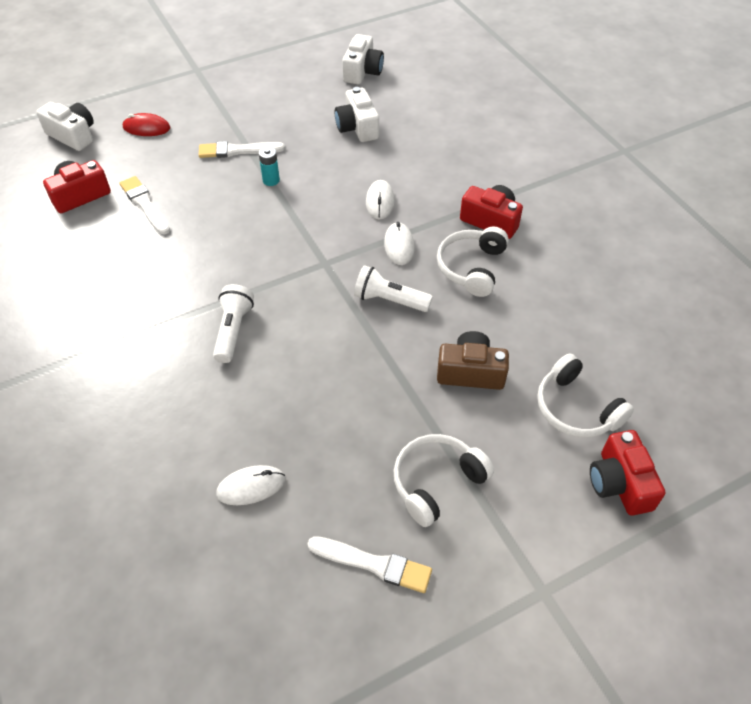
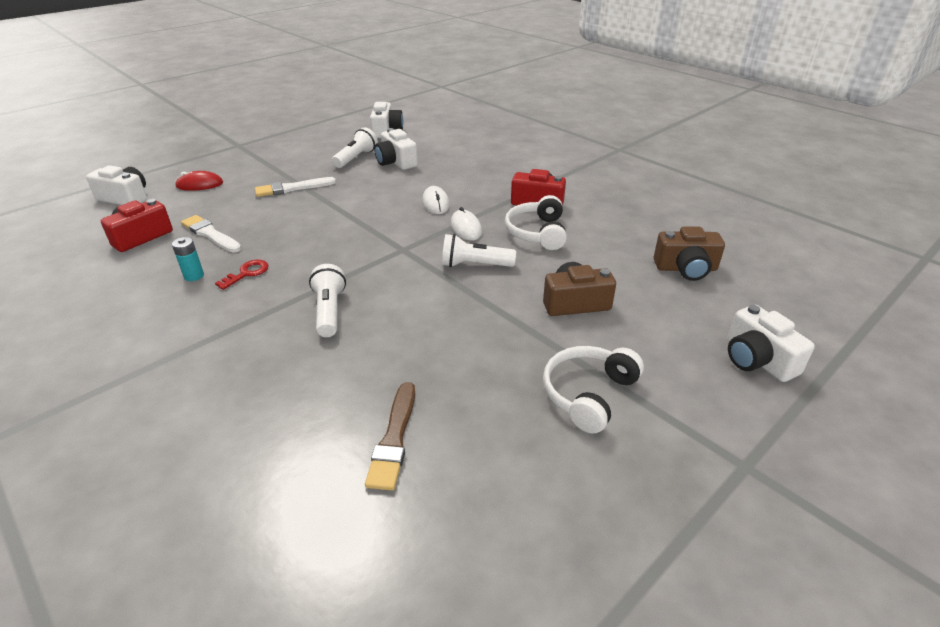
camera: 15 degrees left, 15 degrees down
white mouse [216,465,285,505] -> brown brush [365,382,415,490]
turquoise battery [259,147,280,186] -> turquoise battery moved to [172,237,204,281]
white brush [307,536,432,593] -> none
white headphones [537,353,634,437] -> none
red camera [590,430,665,516] -> white camera [727,305,815,382]
none -> red key [215,260,269,290]
none -> white flashlight [332,127,378,168]
none -> brown camera [654,226,725,281]

